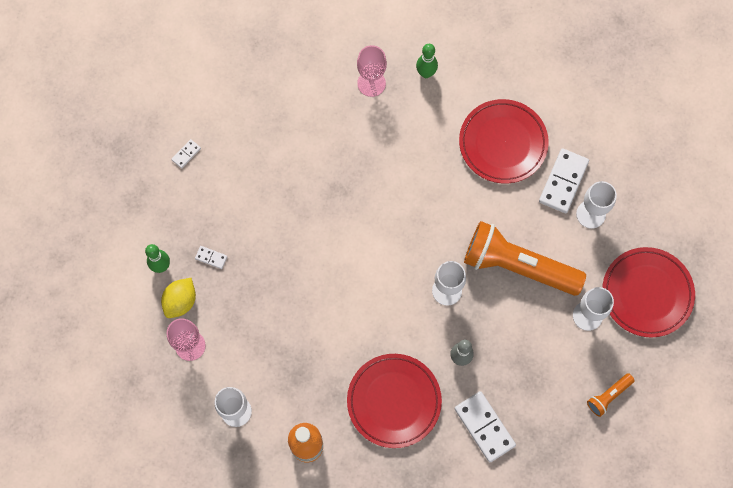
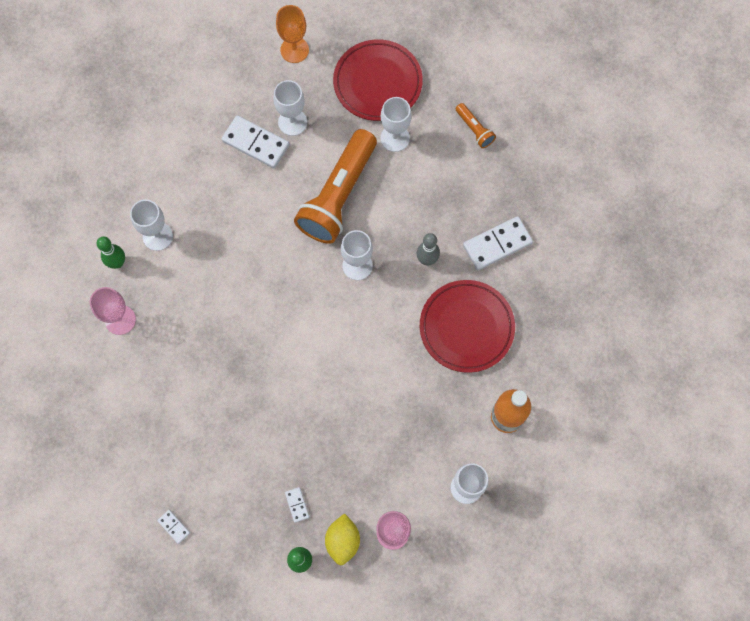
camera: 85 degrees left, 0 degrees up
yellow lemon [161,278,196,318] -> yellow lemon turned 60 degrees clockwise [325,513,360,566]
white domino [195,246,227,269] -> white domino turned 45 degrees counterclockwise [285,487,309,523]
red plate [459,99,549,183] -> none
none -> white goblet [130,200,173,251]
none -> orange goblet [276,5,309,63]

